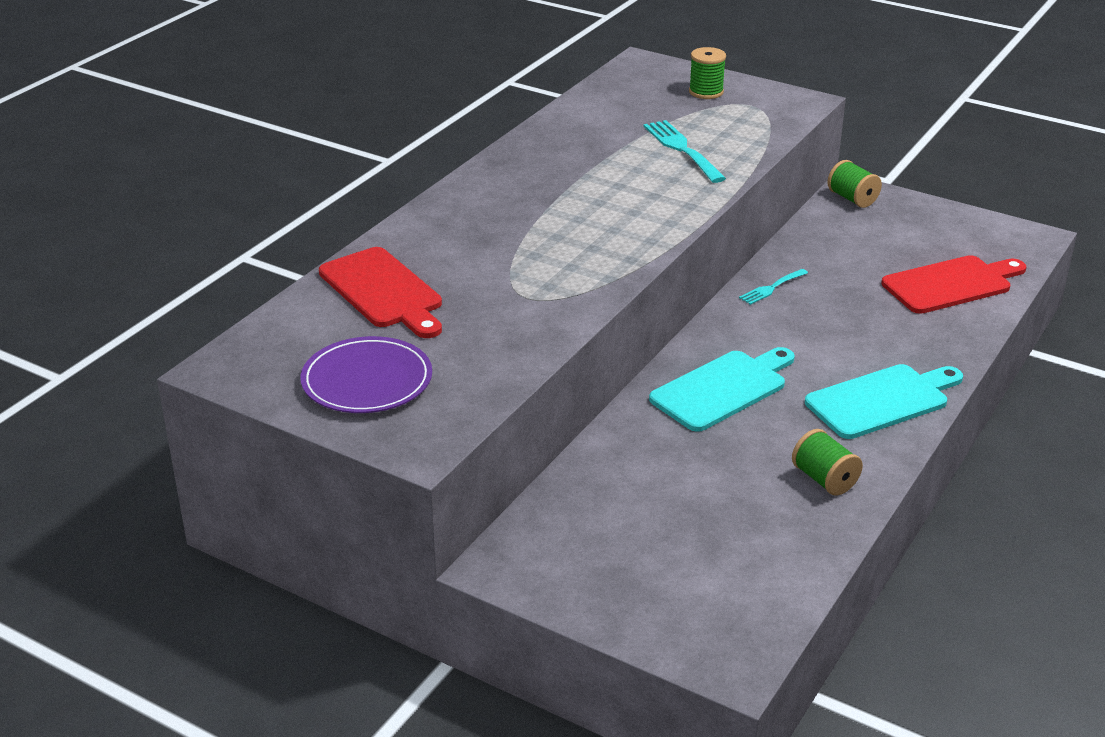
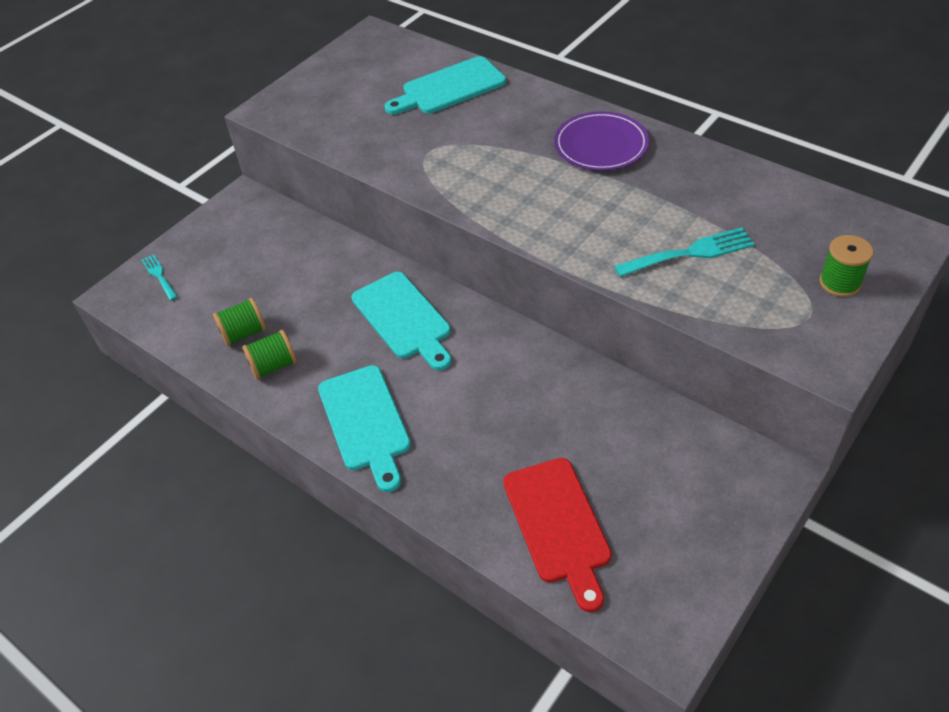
camera: 100 degrees right, 15 degrees up
purple plate [301,336,432,413] -> purple plate moved to [554,111,649,171]
red cutting board [319,247,442,338] -> turquoise cutting board [385,56,506,115]
turquoise fork [739,269,808,305] -> turquoise fork moved to [142,254,178,300]
green spool [827,160,882,208] -> green spool moved to [213,298,266,346]

